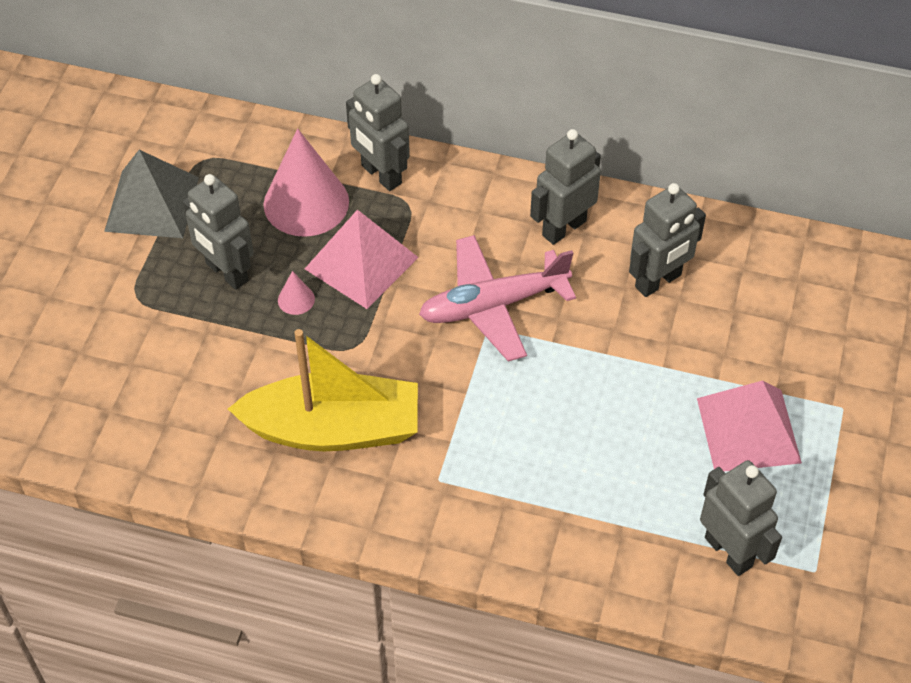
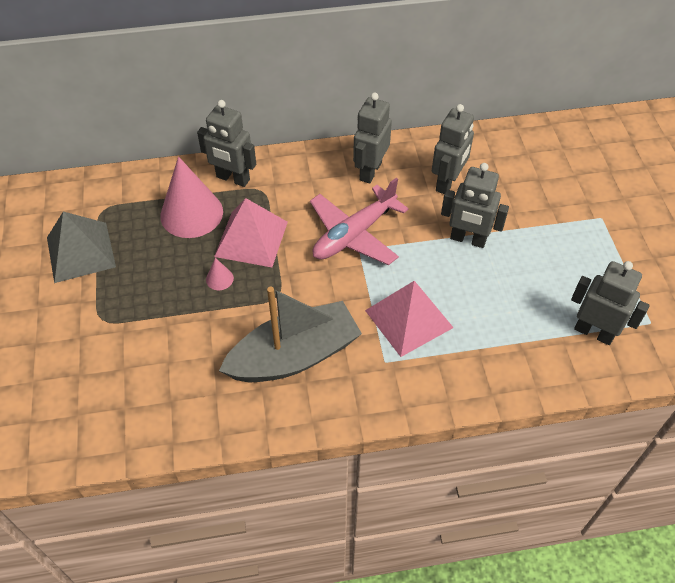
camera: 25 degrees left, 0 degrees up
grey robot [183,174,254,290] -> grey robot moved to [441,163,509,248]
yellow boat [228,329,418,451] -> grey boat [219,286,362,382]
pink pyramid [697,380,802,472] -> pink pyramid moved to [365,281,454,357]

